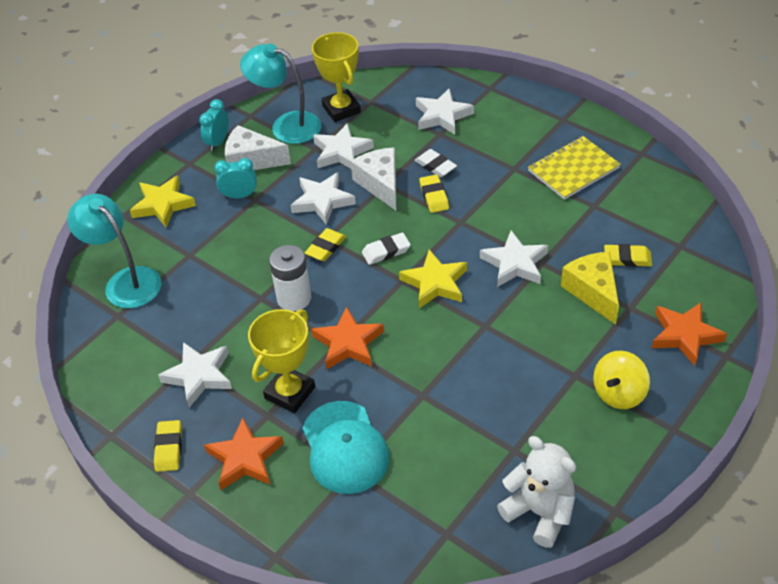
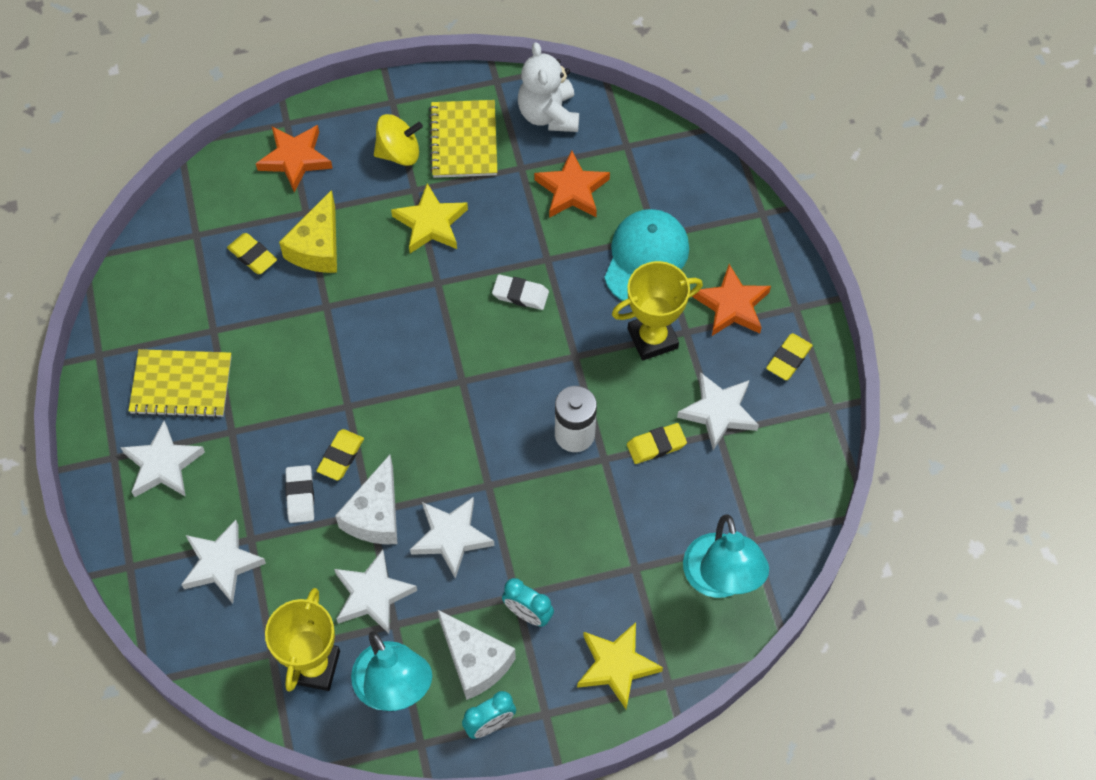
camera: 145 degrees left, 15 degrees up
yellow eraser [305,228,346,261] -> yellow eraser moved to [627,423,687,464]
orange star [311,307,384,369] -> orange star moved to [534,150,610,218]
white eraser [362,232,411,265] -> white eraser moved to [492,275,549,310]
yellow star [399,250,467,308] -> yellow star moved to [391,183,468,253]
white star [480,230,548,287] -> white star moved to [120,421,205,497]
none -> yellow notebook [429,100,497,178]

